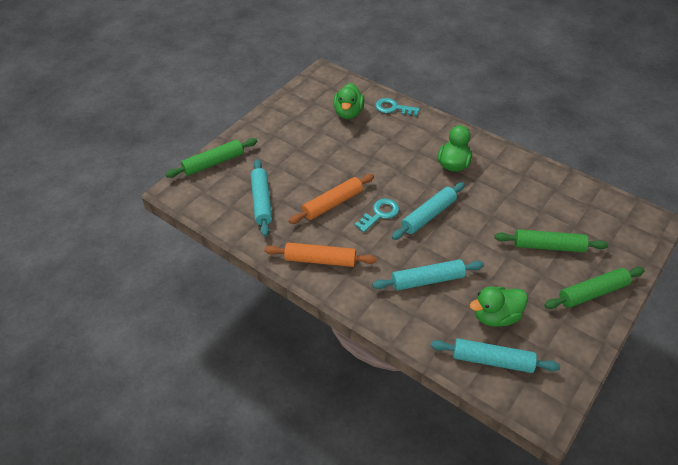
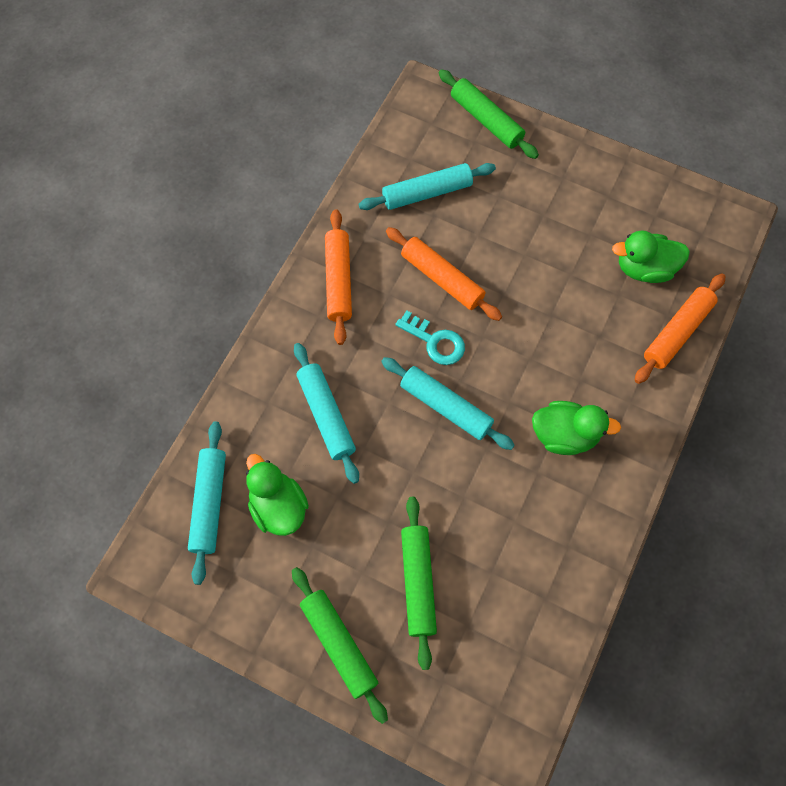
camera: 80 degrees right, 20 degrees up
turquoise key [375,98,420,116] -> orange rolling pin [635,274,725,384]

